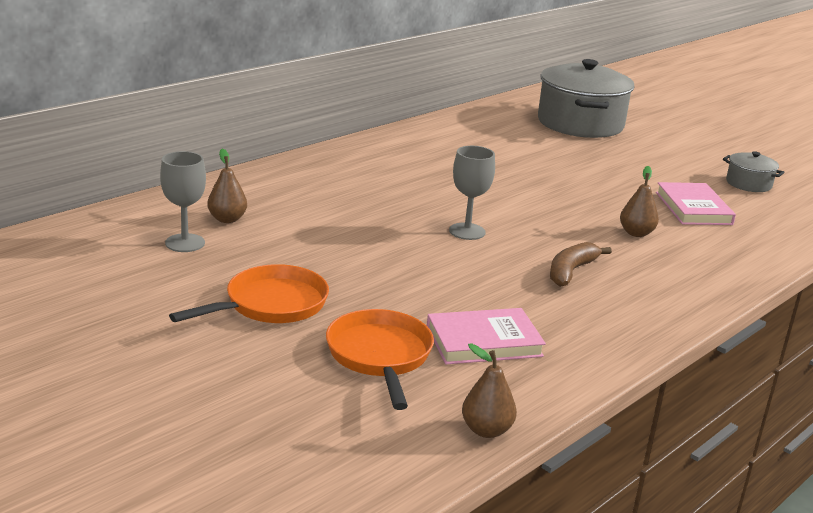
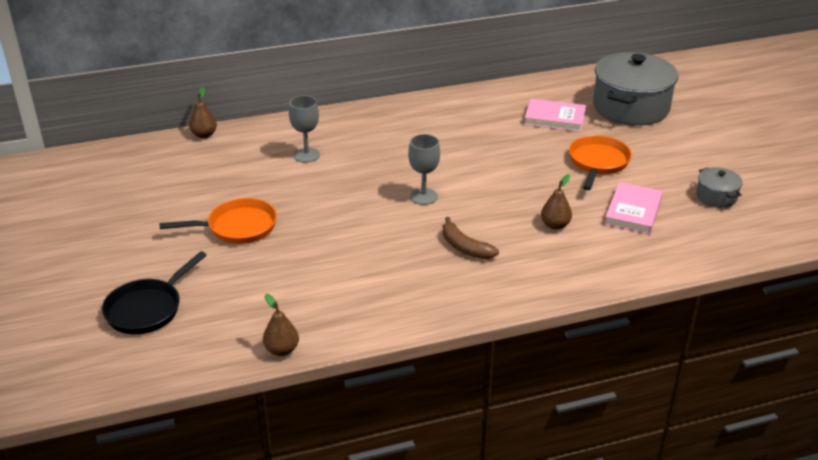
camera: 30 degrees right, 10 degrees up
grey goblet [160,151,206,252] -> grey goblet moved to [289,95,320,163]
brown pear [207,148,247,223] -> brown pear moved to [189,87,217,138]
orange pan [326,309,434,410] -> orange pan moved to [569,135,632,190]
pink book [427,308,546,364] -> pink book moved to [524,99,586,132]
brown banana [550,242,612,287] -> brown banana turned 105 degrees counterclockwise [443,217,499,259]
none -> black pan [102,251,207,334]

